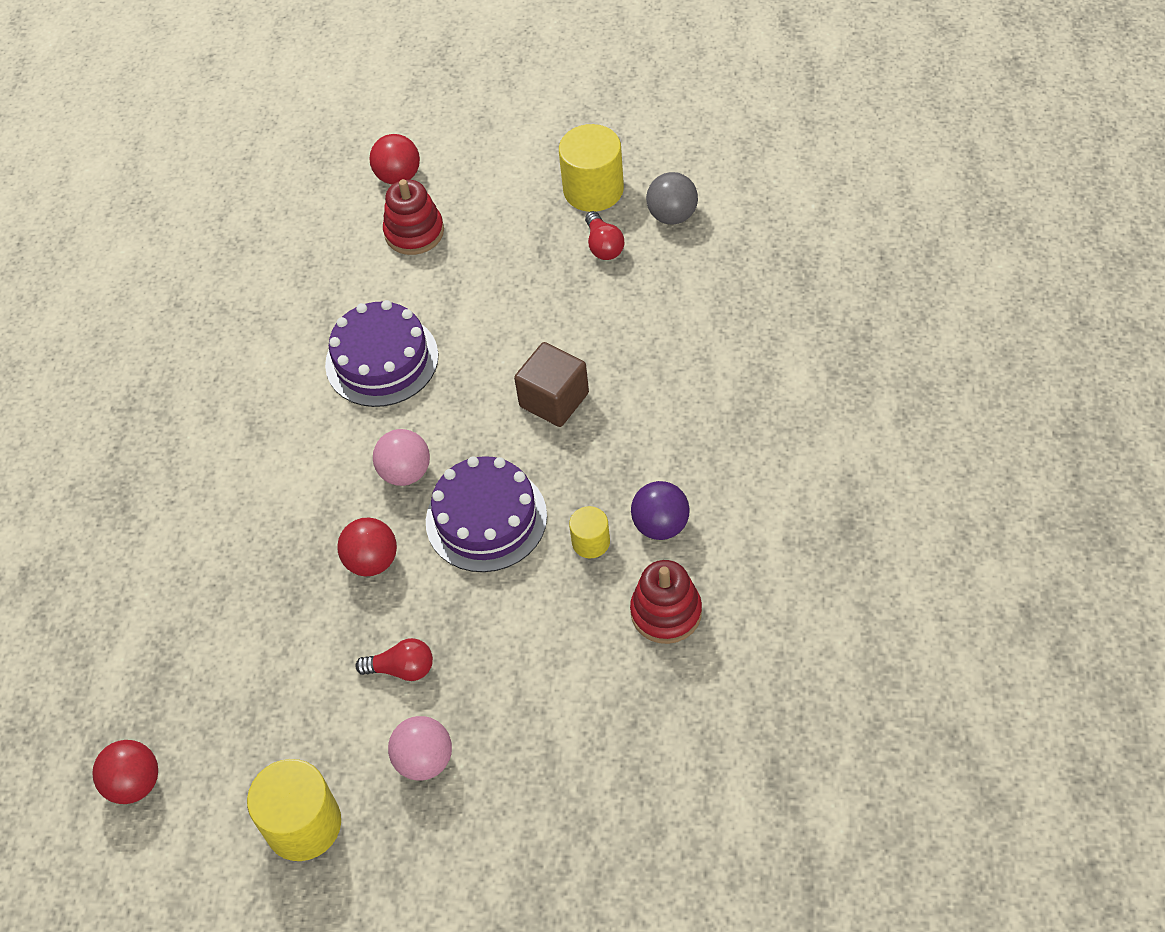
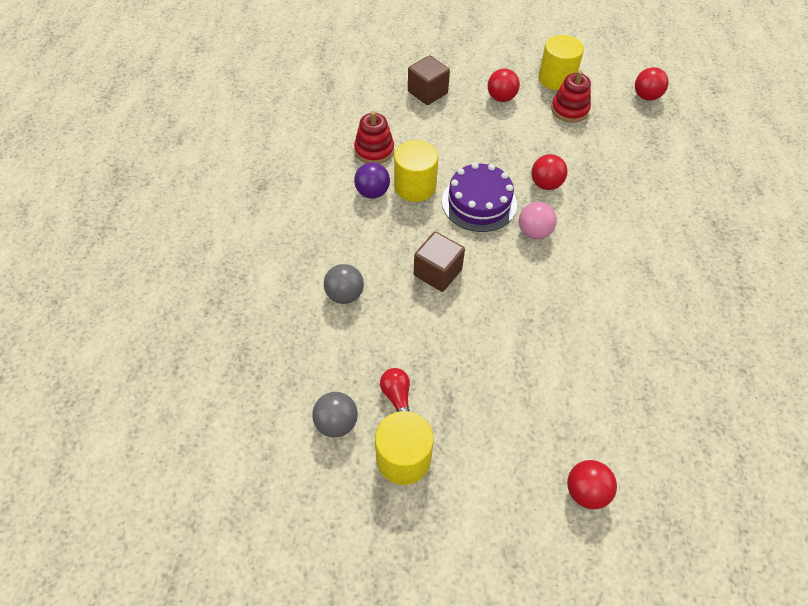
camera: 175 degrees right, 0 degrees up
purple cake [325,300,438,407] -> none
red light bulb [356,638,433,681] -> none
red stacking toy [383,179,444,255] -> red stacking toy moved to [551,70,591,123]
pink ball [388,716,452,781] -> red ball [488,68,520,102]
yellow cylinder [569,506,610,558] -> yellow cylinder [394,140,438,202], size x1.84
none -> grey ball [324,264,364,304]
none -> brown cube [408,55,450,105]

